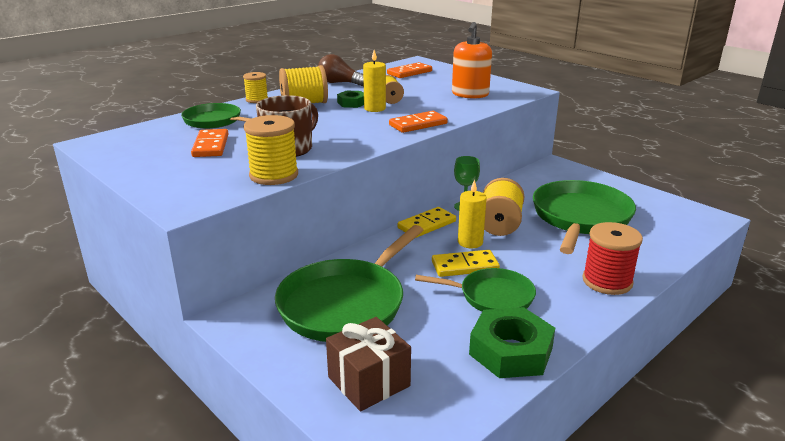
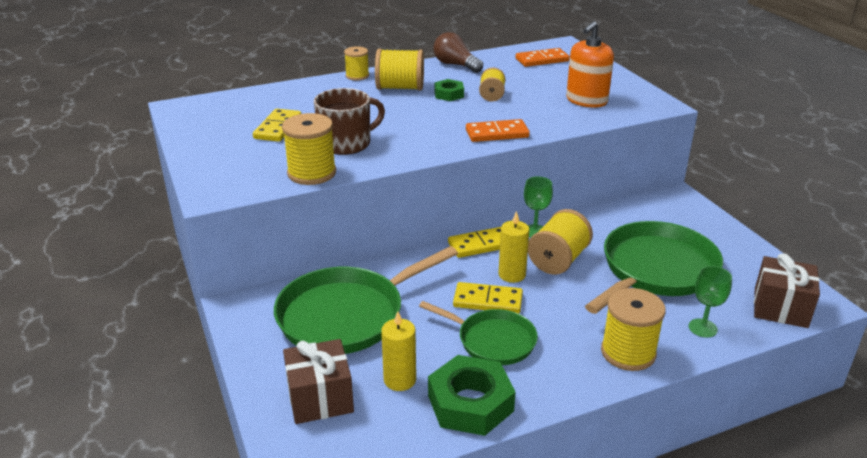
camera: 20 degrees right, 5 degrees up
green pan [181,103,252,129] -> none
orange domino [191,129,228,157] -> yellow domino [253,109,301,142]
yellow candle [363,50,386,112] -> yellow candle moved to [381,311,416,391]
red spool [582,222,643,295] -> yellow spool [601,288,666,371]
none -> green goblet [689,266,732,338]
none -> brown gift [754,253,820,328]

